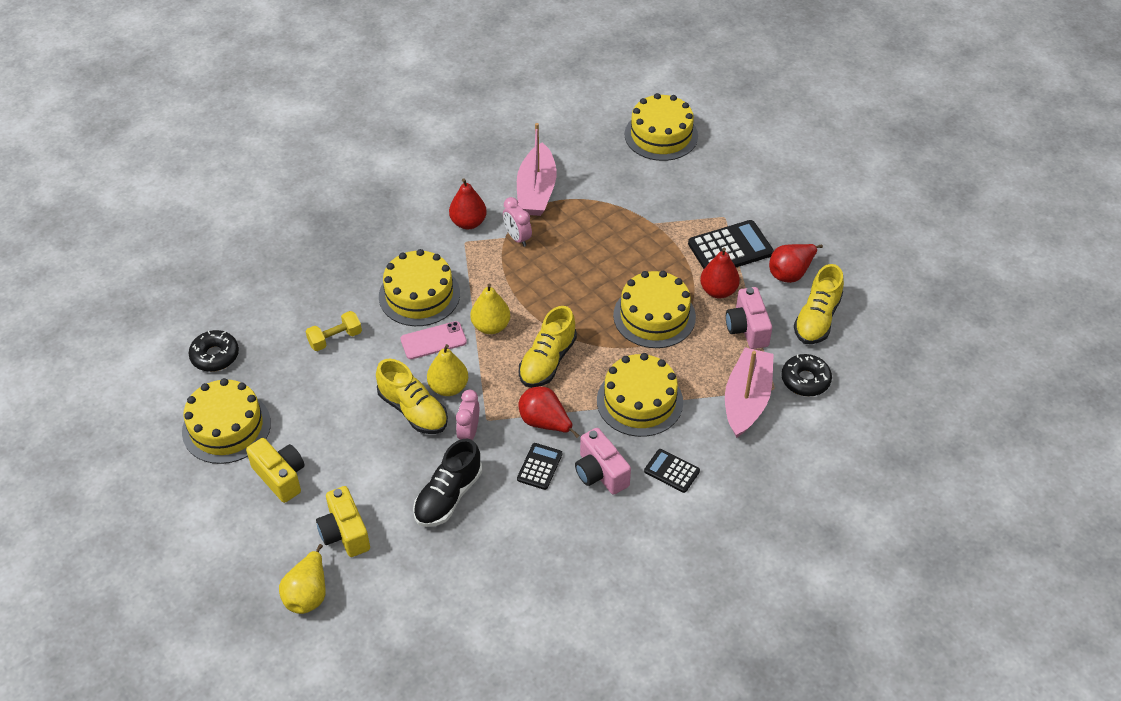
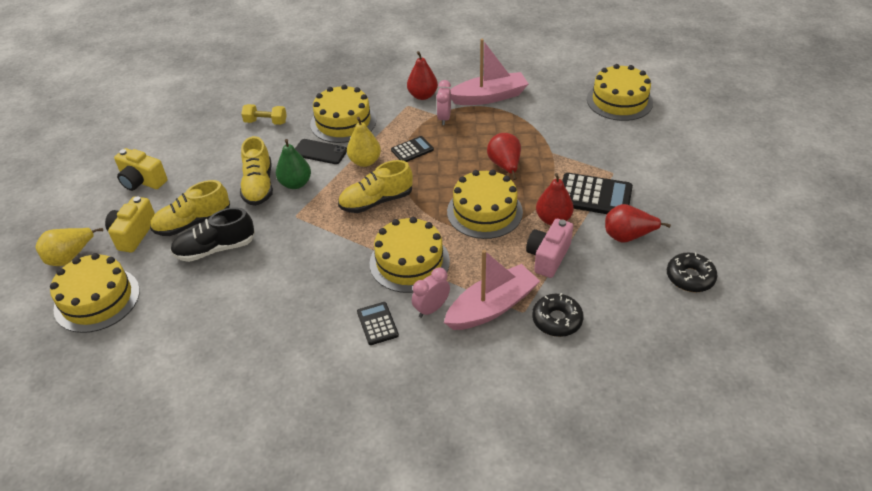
camera: 40 degrees right, 5 degrees down
yellow cake [182,378,271,464] -> yellow cake moved to [50,253,140,333]
black donut [188,330,239,372] -> black donut moved to [667,253,718,292]
yellow camera [246,438,305,503] -> yellow camera turned 120 degrees clockwise [114,148,168,191]
pink phone [401,321,467,359] -> black phone [295,139,347,164]
yellow pear [427,344,468,396] -> green pear [276,139,311,189]
pink clock [456,389,479,440] -> pink clock moved to [412,268,450,318]
pink boat [517,123,557,216] -> pink boat turned 150 degrees counterclockwise [450,39,529,105]
black calculator [517,443,562,490] -> black calculator moved to [391,136,434,162]
red pear [519,387,579,438] -> red pear moved to [487,133,521,180]
pink camera [575,428,631,495] -> none
yellow shoe [794,264,844,344] -> yellow shoe moved to [150,180,230,236]

